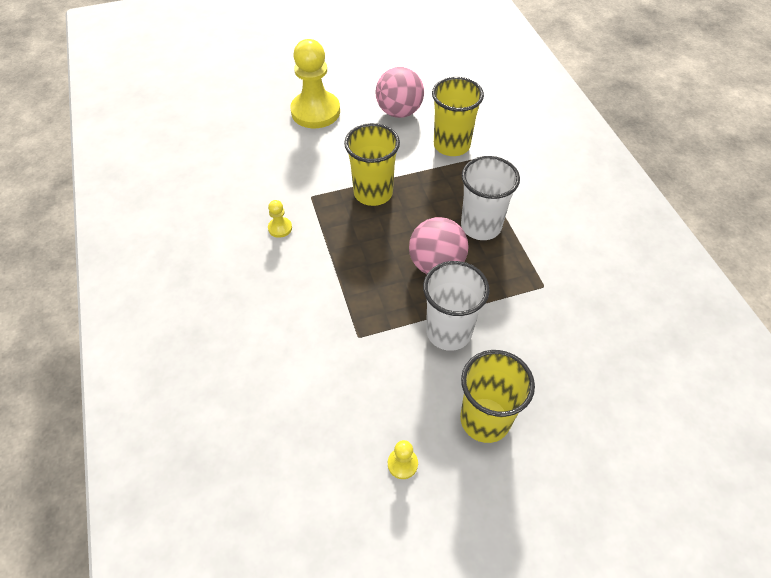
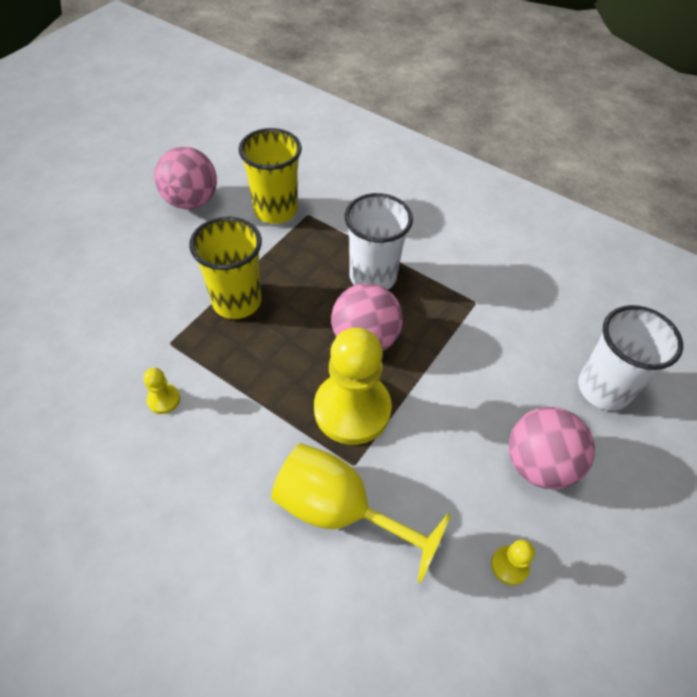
camera: 40 degrees left, 0 degrees up
yellow pawn [290,39,340,128] -> yellow pawn moved to [314,328,392,445]
white cup [423,261,490,351] -> white cup moved to [578,305,683,411]
yellow cup [460,350,535,443] -> pink ball [509,407,595,490]
none -> yellow goblet [271,443,451,583]

